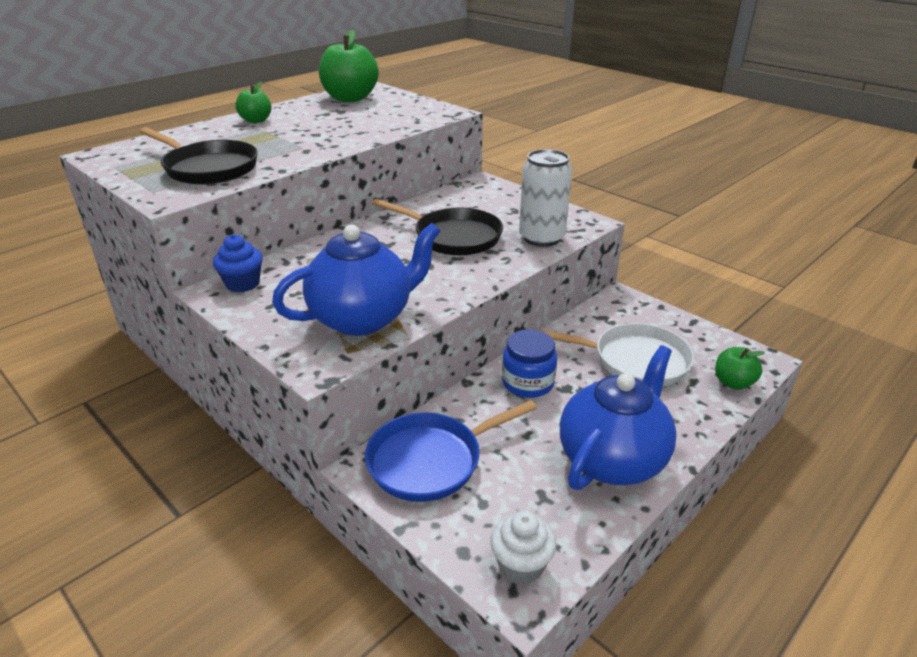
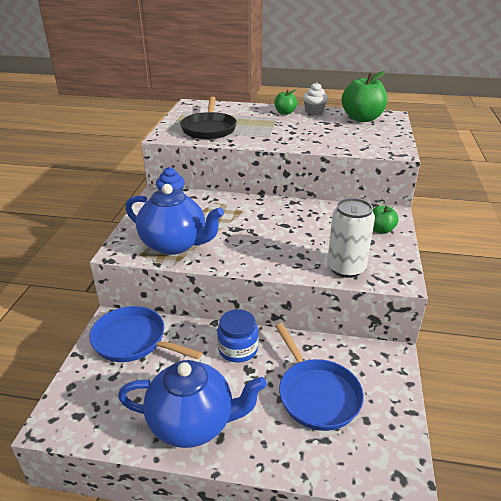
camera: 55 degrees right, 0 degrees up
black pan [372,199,503,256] -> none
white cupcake [491,511,556,584] -> white cupcake moved to [303,82,328,115]
white pan [537,323,694,386] -> blue pan [275,323,364,431]
green apple [715,347,765,390] -> green apple moved to [372,205,399,234]

